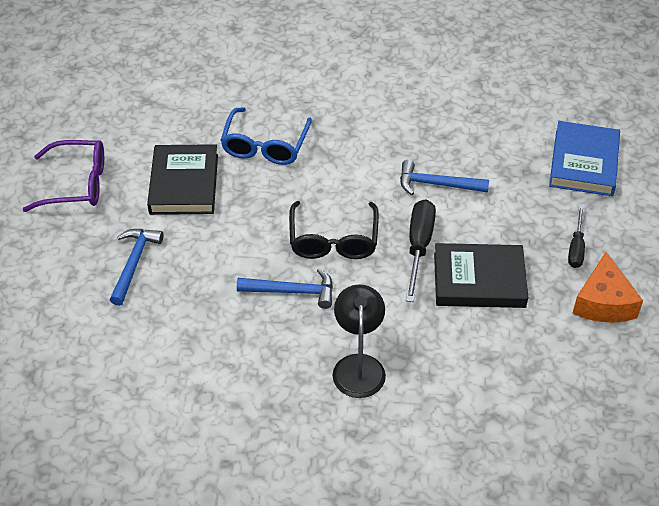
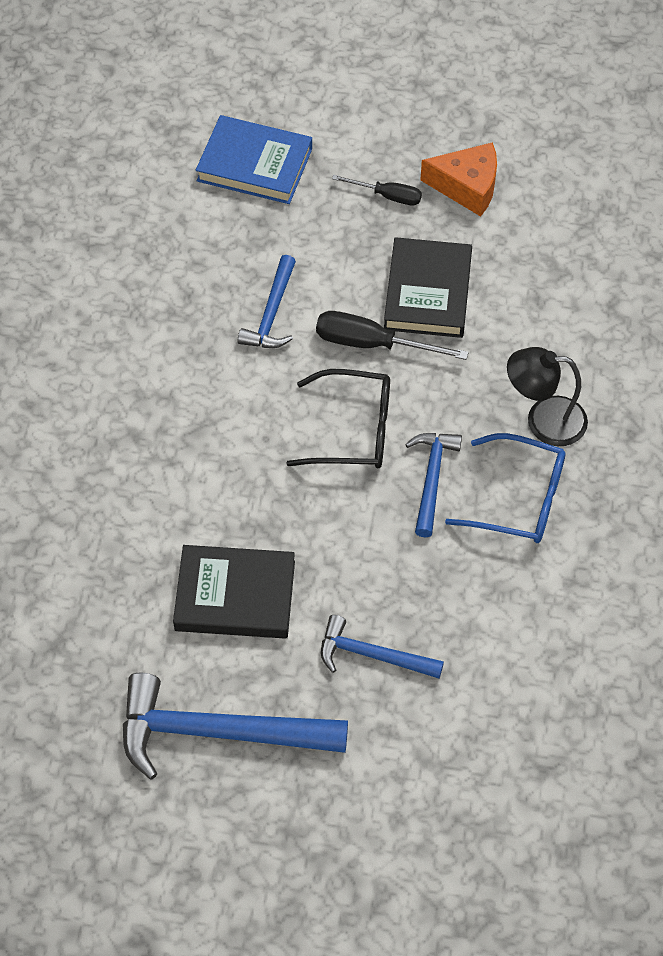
camera: 85 degrees left, 10 degrees up
purple glasses [22,140,104,212] -> blue hammer [123,673,348,779]
blue glasses [220,107,312,165] -> blue glasses moved to [445,433,566,543]

